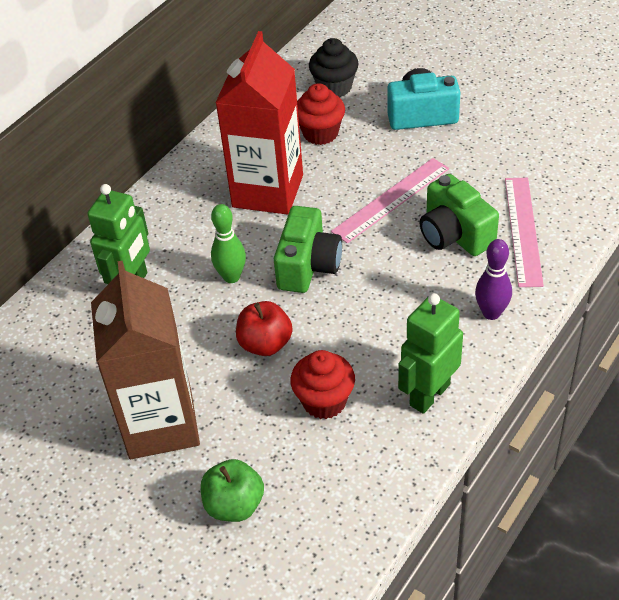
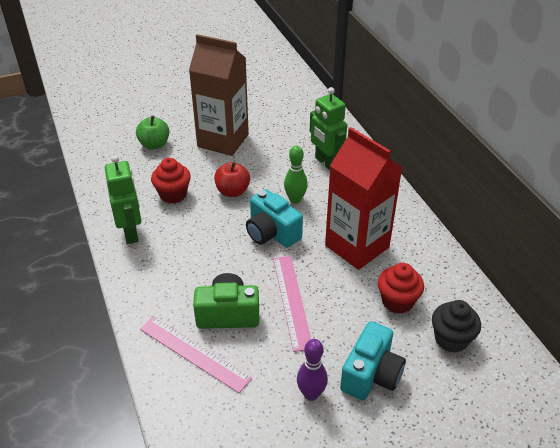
camera: 120 degrees right, 5 degrees down
green camera [274,206,342,293] -> turquoise camera [246,189,303,248]
purple bowling pin [475,239,512,320] -> purple bowling pin moved to [297,339,328,401]

